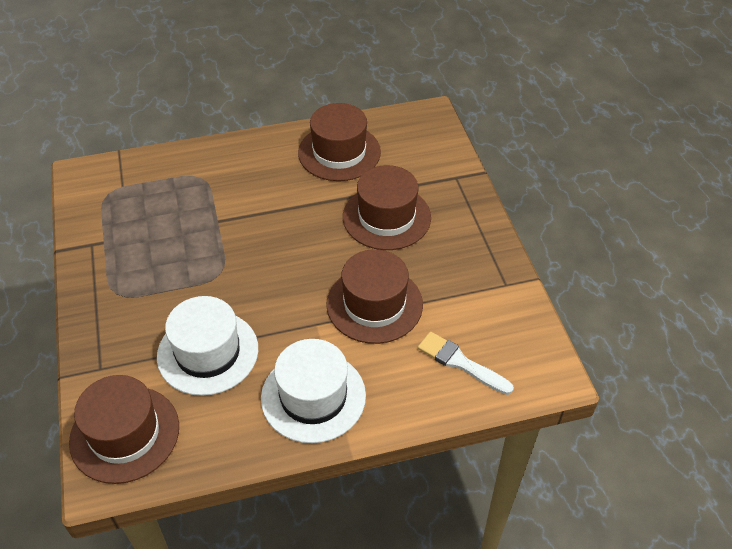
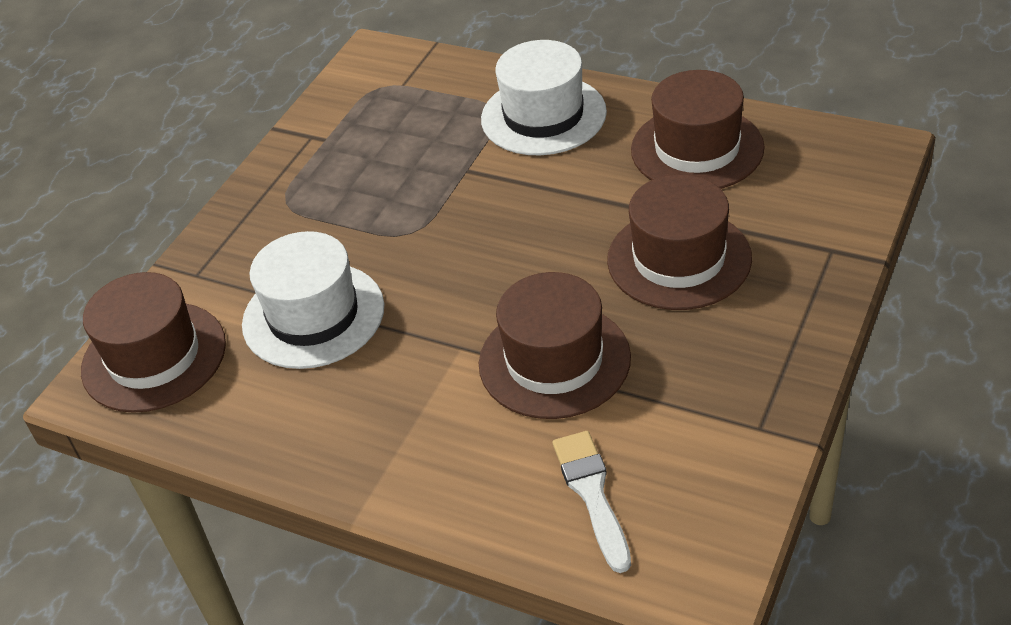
camera: 45 degrees right, 5 degrees down
white hat [261,339,366,443] -> white hat moved to [481,40,607,155]

